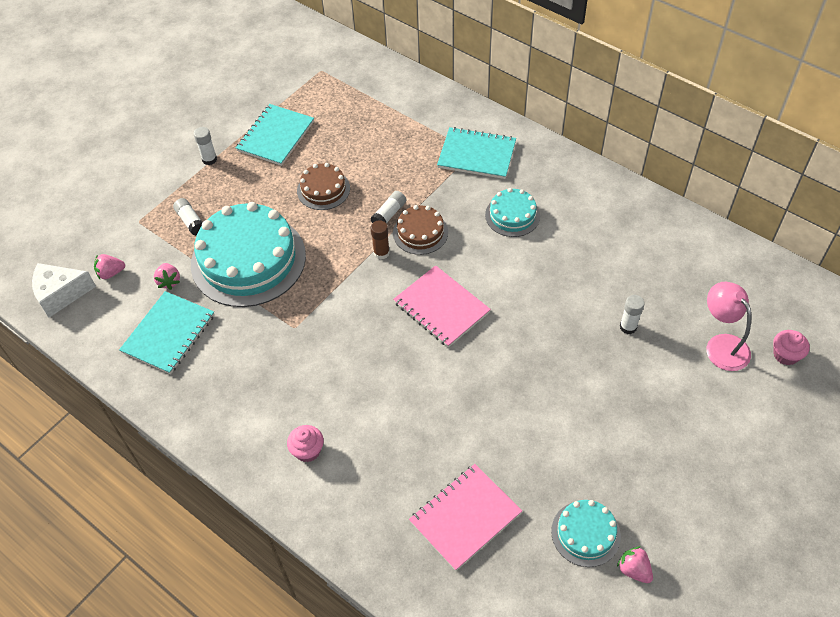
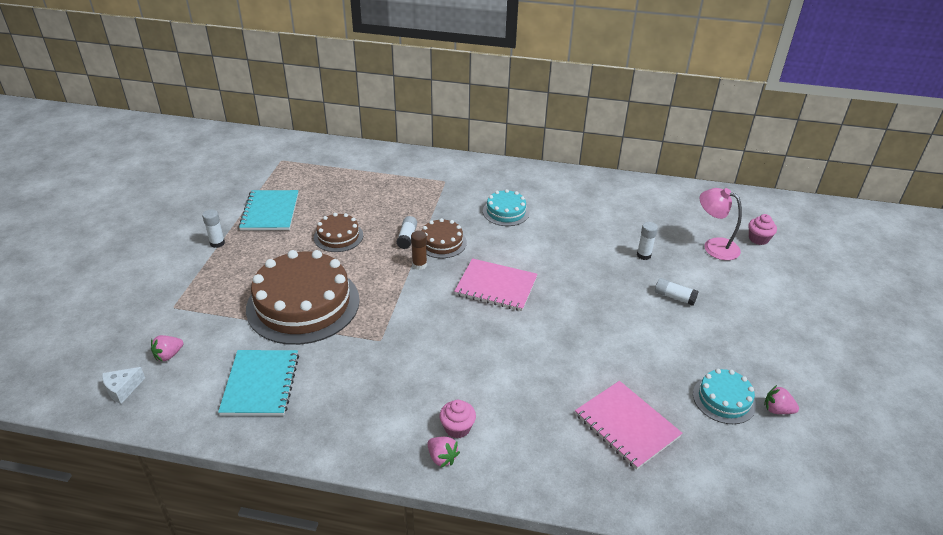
camera: 30 degrees left, 15 degrees down
white cheese [32,263,96,317] -> white cheese [102,367,145,404], size x0.62
pink strawberry [154,263,180,290] -> pink strawberry moved to [427,437,460,468]
white glue stick [173,198,203,236] -> white glue stick moved to [655,278,698,306]
turquoise cake [191,202,306,307] -> brown cake [246,250,360,345]
pink notebook [409,464,522,571] -> pink notebook turned 60 degrees counterclockwise [575,381,682,470]
turquoise notebook [437,127,516,179] -> none

